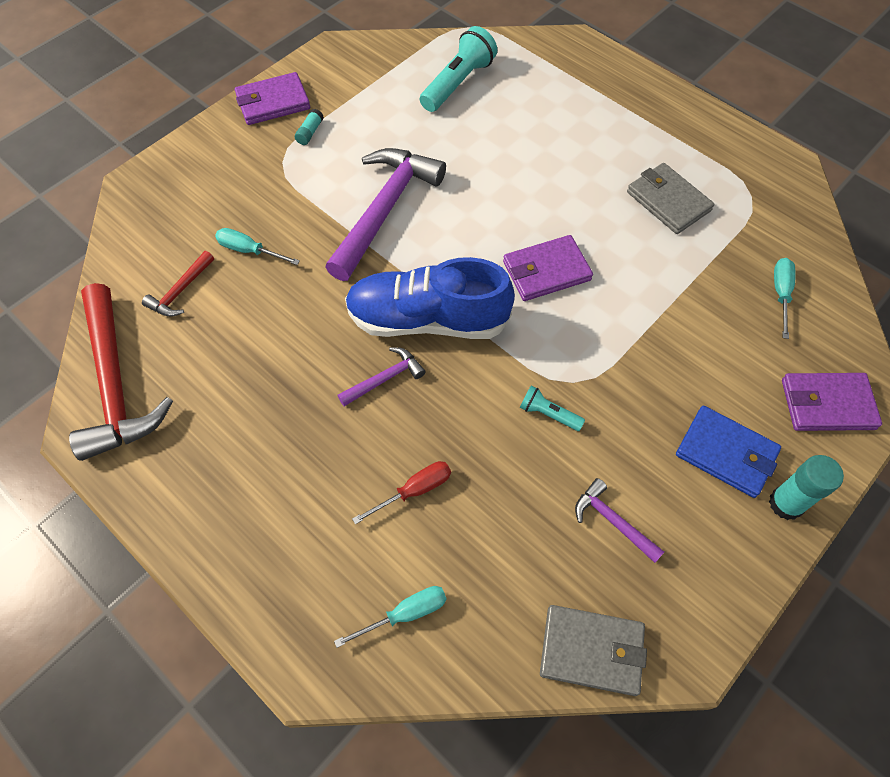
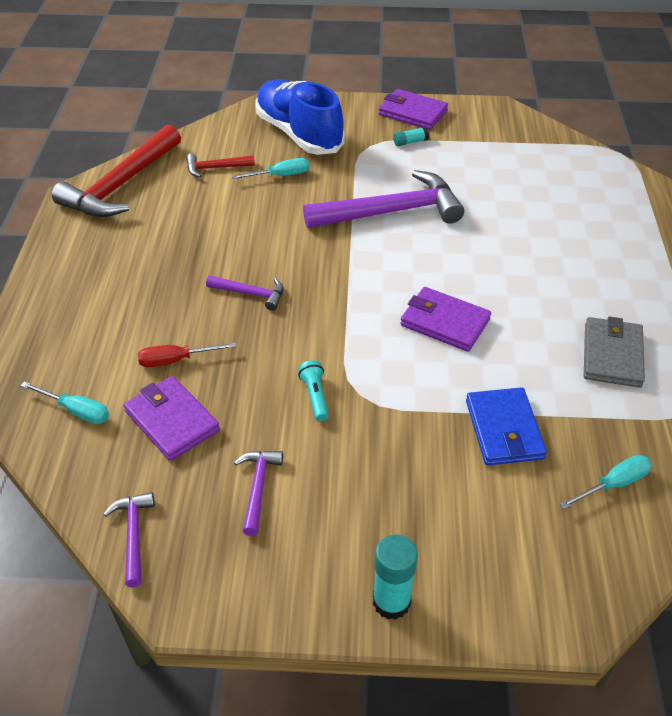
camera: 50 degrees right, 15 degrees down
turquoise screwdriver [215,228,300,265] -> turquoise screwdriver turned 90 degrees clockwise [232,158,309,179]
blue shoe [345,257,515,339] -> blue shoe moved to [255,79,345,155]
red screwdriver [352,461,451,524] -> red screwdriver turned 150 degrees clockwise [138,343,236,367]
turquoise flashlight [420,26,497,112] -> none
grey wallet [540,605,647,696] -> purple hammer [103,492,155,587]
blue wallet [676,406,781,498] -> blue wallet moved to [466,387,547,465]
purple wallet [782,373,882,431] -> purple wallet moved to [124,376,220,461]

